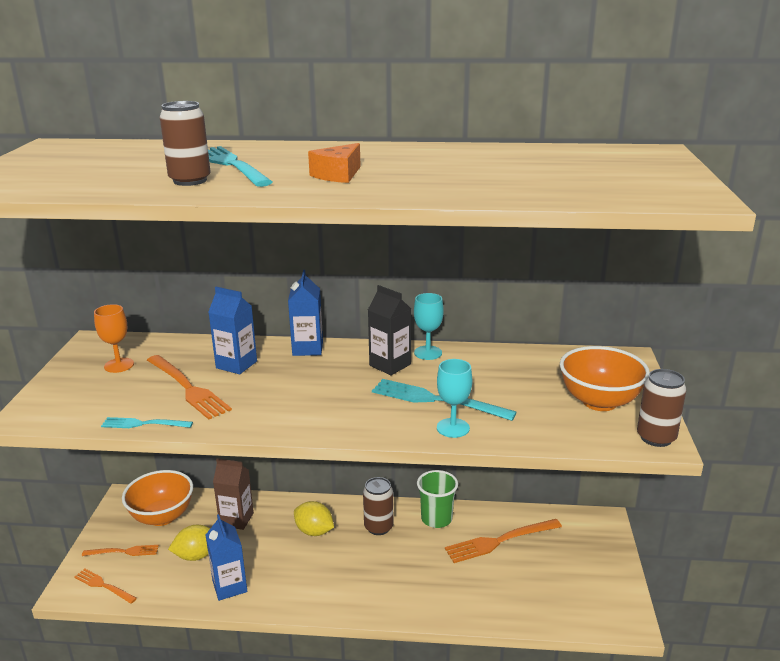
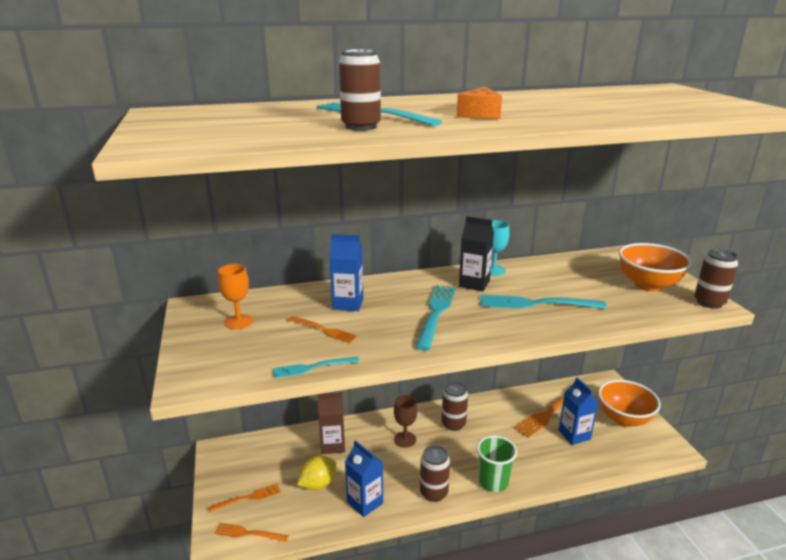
camera: 20 degrees left, 0 degrees up
orange bowl [122,470,193,526] -> orange bowl moved to [598,380,661,427]
orange fork [147,355,232,419] -> orange fork [288,316,357,343], size x0.59
blue carton [288,270,323,356] -> blue carton moved to [559,377,599,445]
yellow lemon [294,501,334,536] -> brown goblet [394,395,417,448]
green cup [417,470,458,528] -> green cup moved to [477,435,517,492]
turquoise goblet [437,359,472,438] -> none
none -> turquoise fork [415,285,456,351]
none -> brown can [420,446,450,502]

